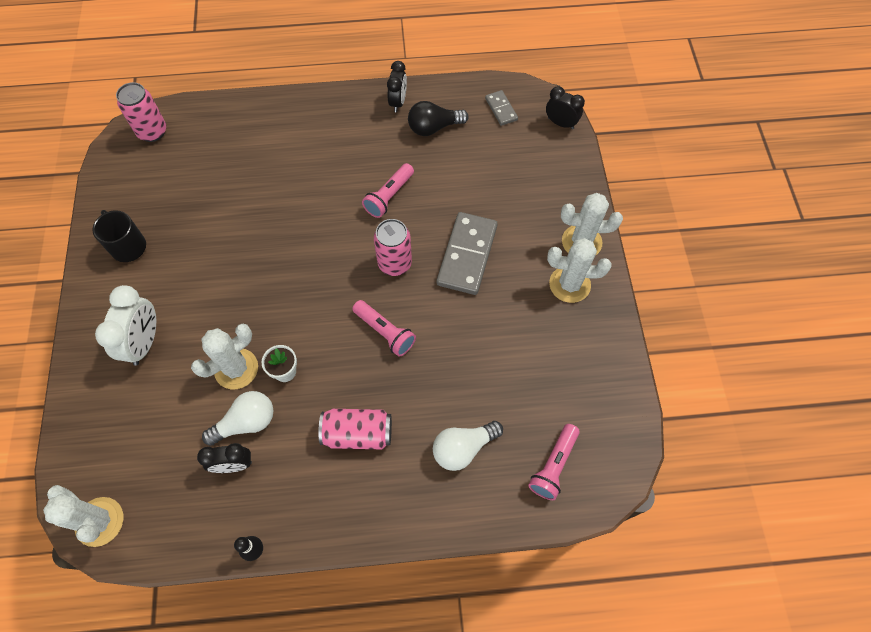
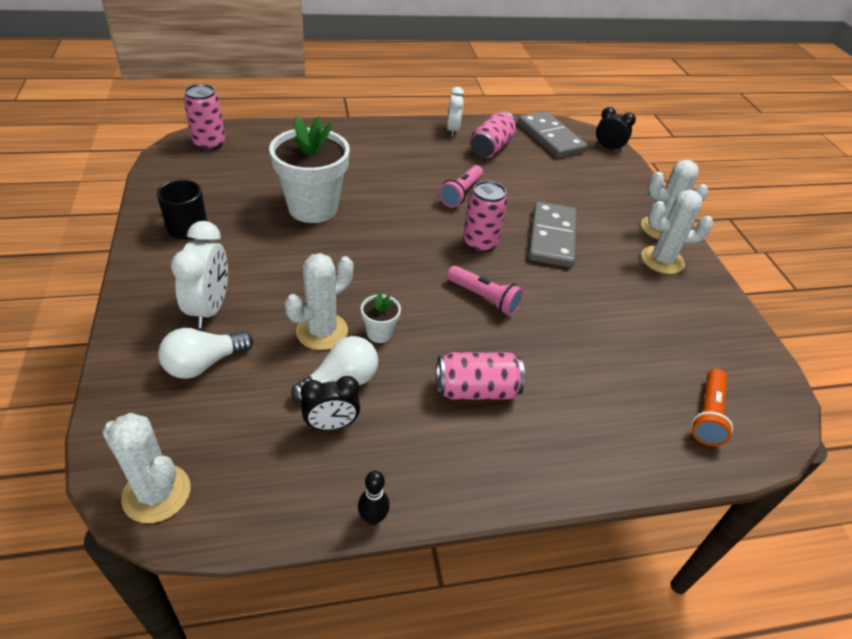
camera: 10 degrees left, 20 degrees down
black clock [387,61,407,112] -> white clock [447,87,464,137]
black light bulb [408,101,468,136] -> pink can [471,111,517,158]
white light bulb [433,421,503,471] -> white light bulb moved to [158,328,253,379]
grey domino [485,90,518,126] -> grey domino [518,111,587,158], size x1.96
pink flashlight [528,424,580,500] -> orange flashlight [691,369,733,446]
none -> white flower pot [269,116,350,223]

